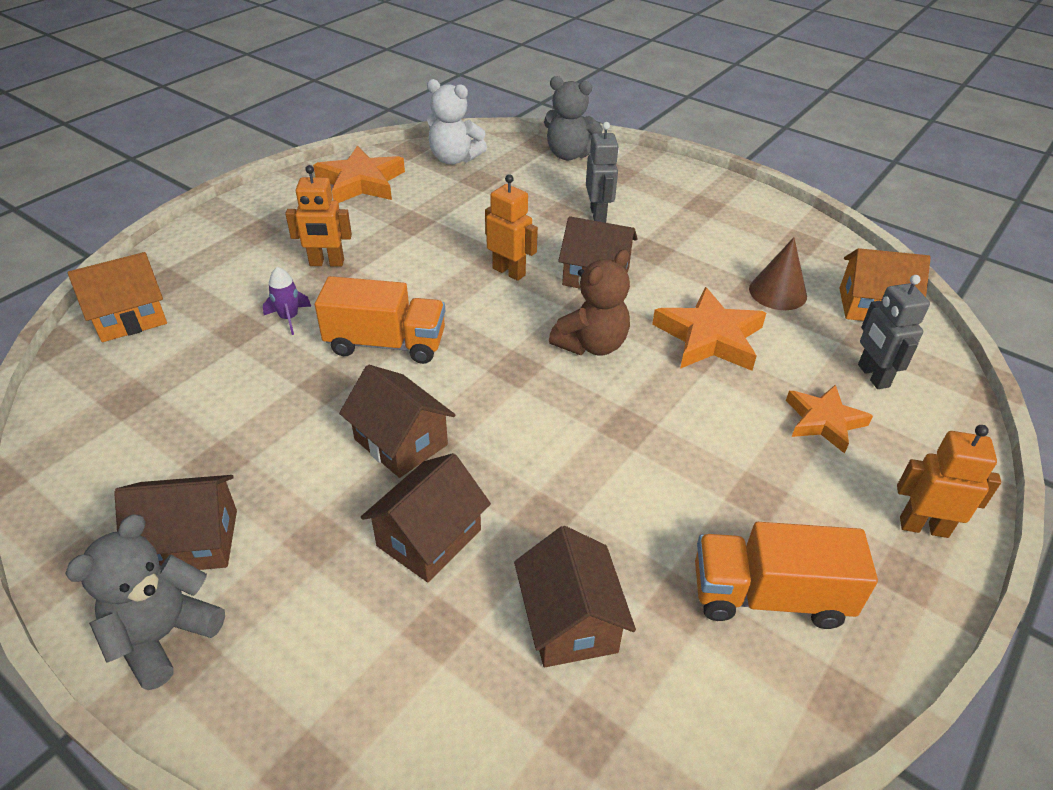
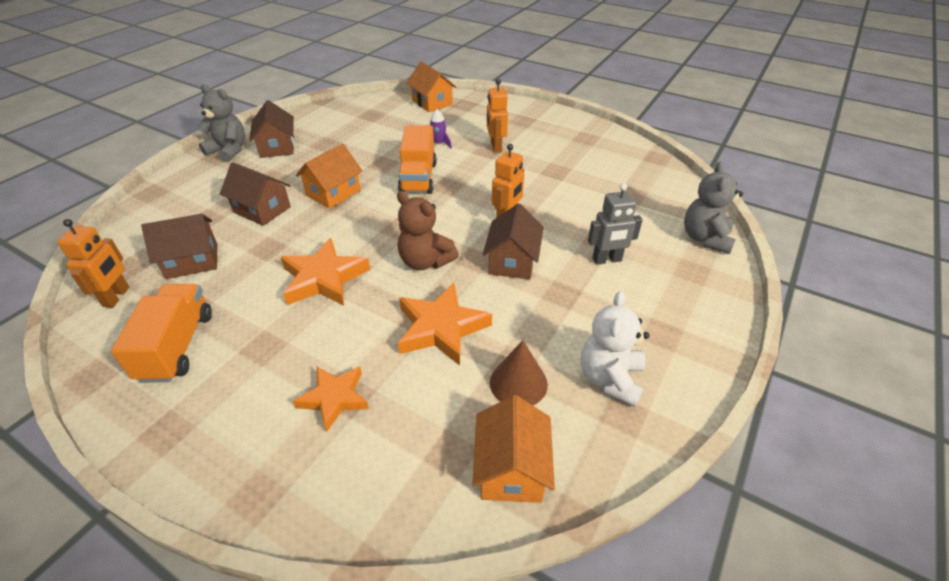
camera: 85 degrees right, 0 degrees up
orange star [313,146,405,203] -> orange star moved to [281,238,370,306]
brown house [339,365,455,478] -> orange house [296,144,363,209]
white teddy bear [427,79,487,165] -> white teddy bear moved to [581,291,650,407]
grey robot [858,275,930,389] -> none
orange robot [897,425,1001,538] -> orange robot moved to [57,219,129,308]

